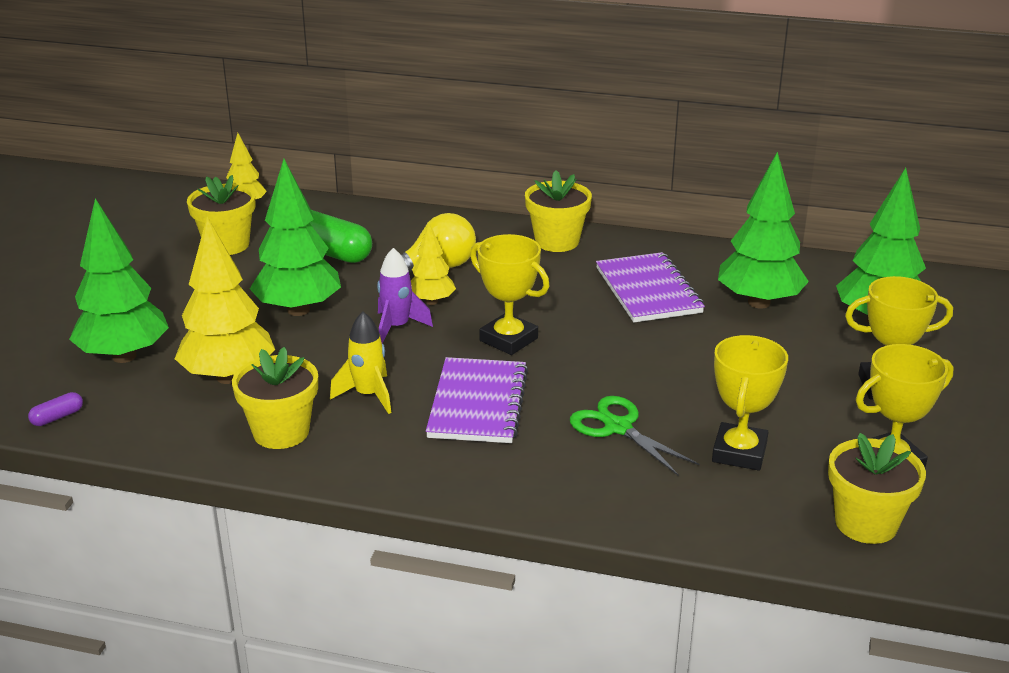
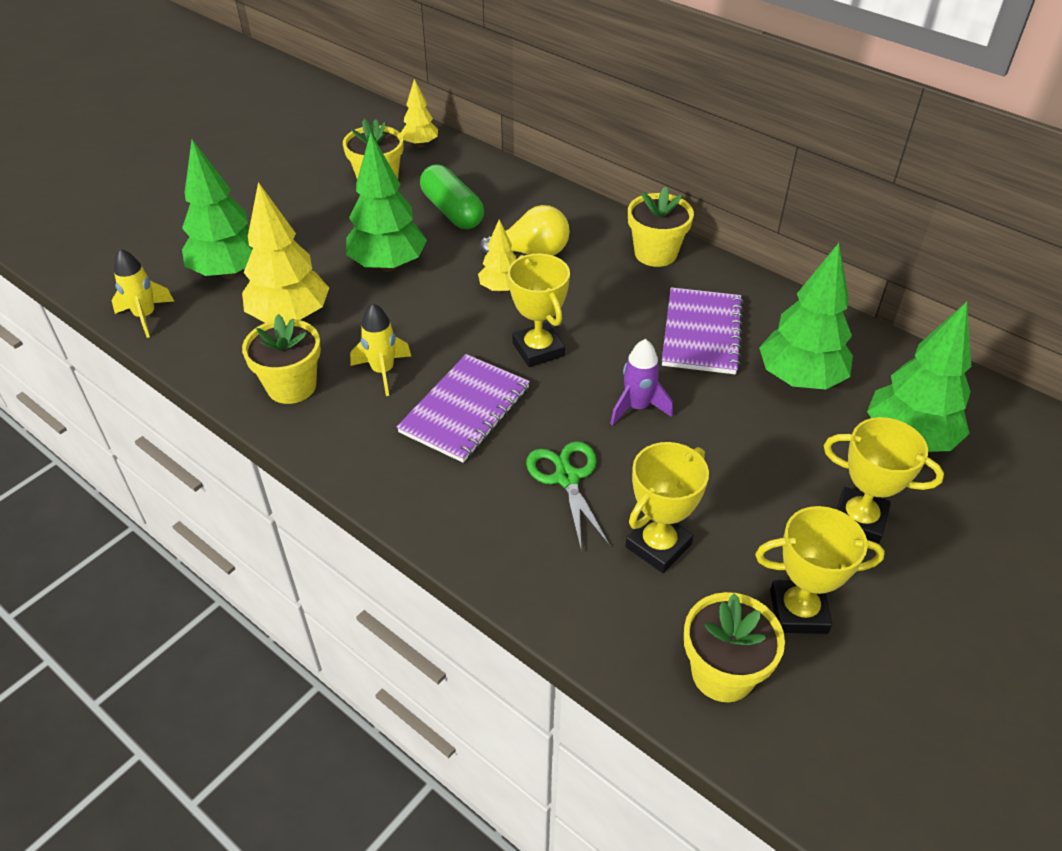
camera: 25 degrees right, 15 degrees up
purple capsule [28,392,83,426] -> yellow rocket [111,249,175,338]
purple rocket [377,248,433,344] -> purple rocket moved to [610,339,673,426]

